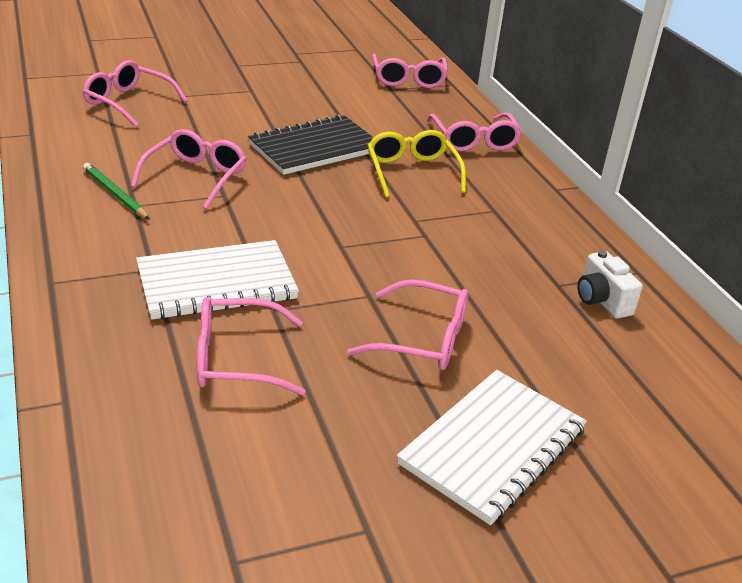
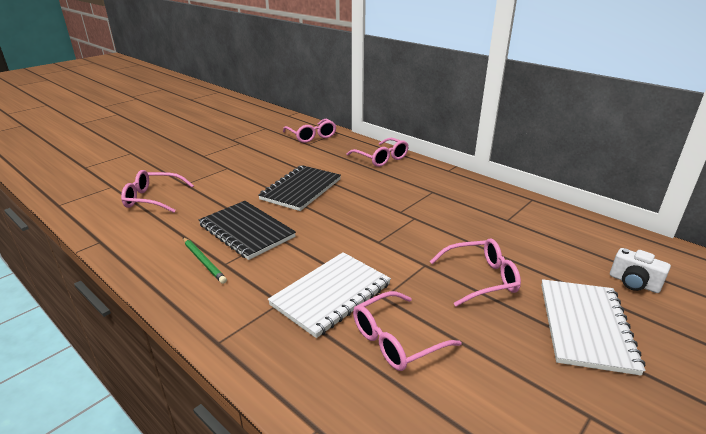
camera: 25 degrees left, 5 degrees down
green pencil [83,163,150,220] -> green pencil turned 150 degrees counterclockwise [183,238,227,284]
pink glasses [131,129,247,209] -> black notebook [199,201,296,260]
yellow glasses [368,130,466,198] -> none
white camera [577,250,643,319] -> white camera moved to [610,248,671,293]

